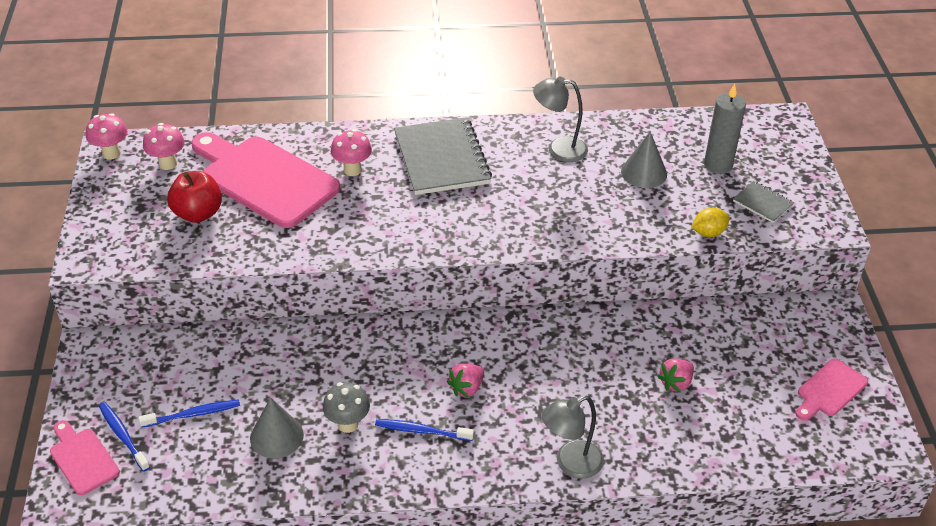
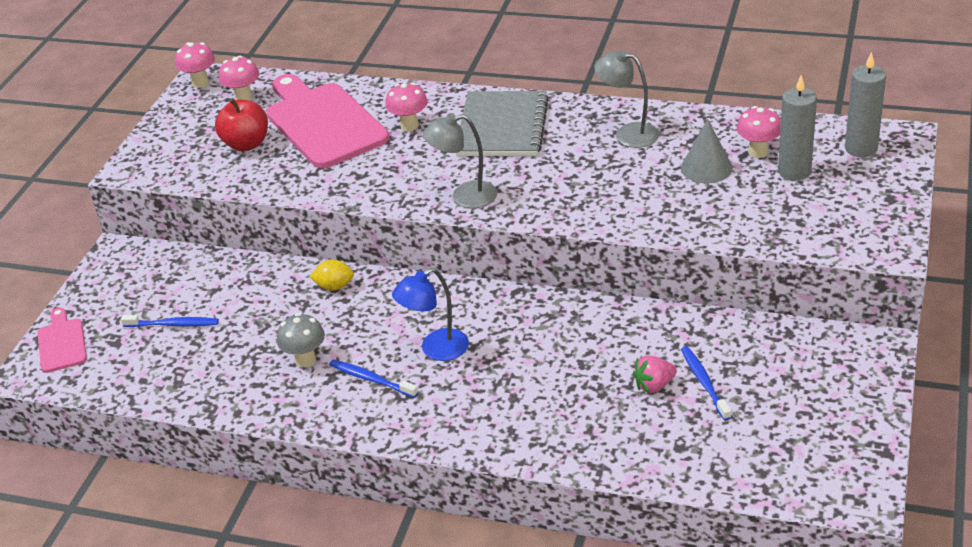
camera: 25 degrees right, 5 degrees down
blue toothbrush [99,402,150,472] -> blue toothbrush moved to [681,346,731,420]
grey cone [250,397,304,458] -> none
pink strawberry [447,363,484,398] -> blue lamp [392,268,469,361]
grey lamp [542,395,604,479] -> grey lamp moved to [423,114,497,208]
yellow lemon [691,208,730,237] -> yellow lemon moved to [309,260,354,290]
grey notebook [733,181,794,223] -> none
pink cutting board [795,358,868,421] -> none
none -> pink mushroom [737,106,781,158]
none -> grey candle [845,52,886,157]

